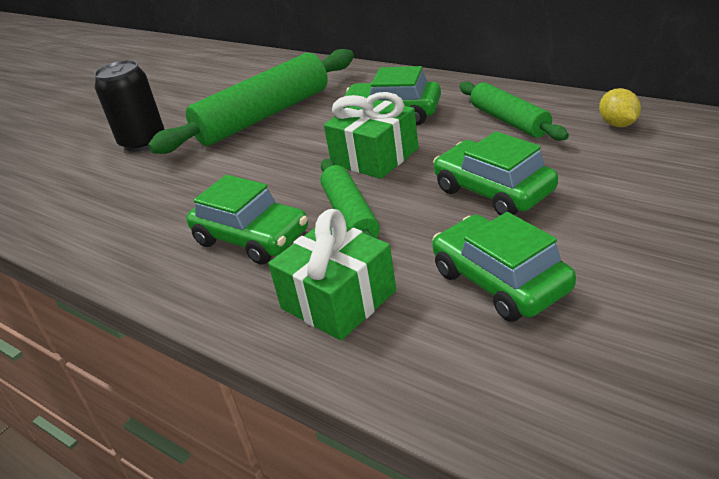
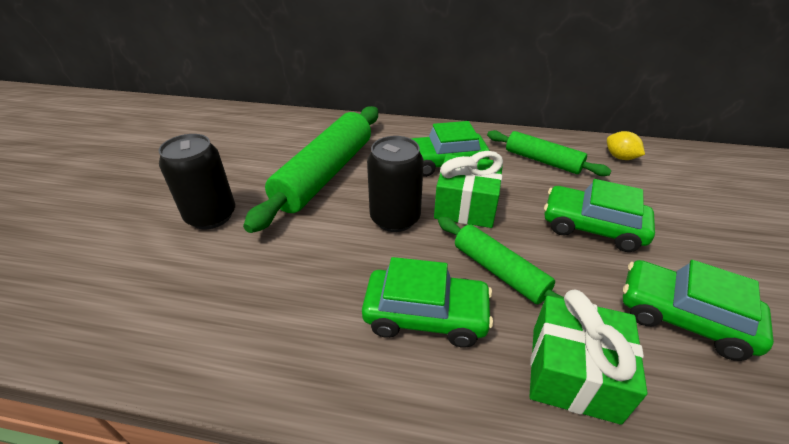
camera: 30 degrees left, 5 degrees up
none -> black can [367,136,424,232]

